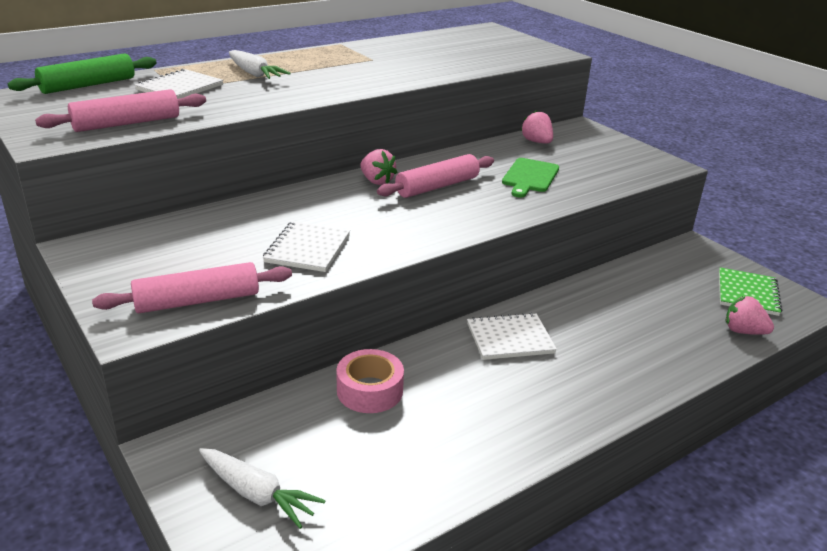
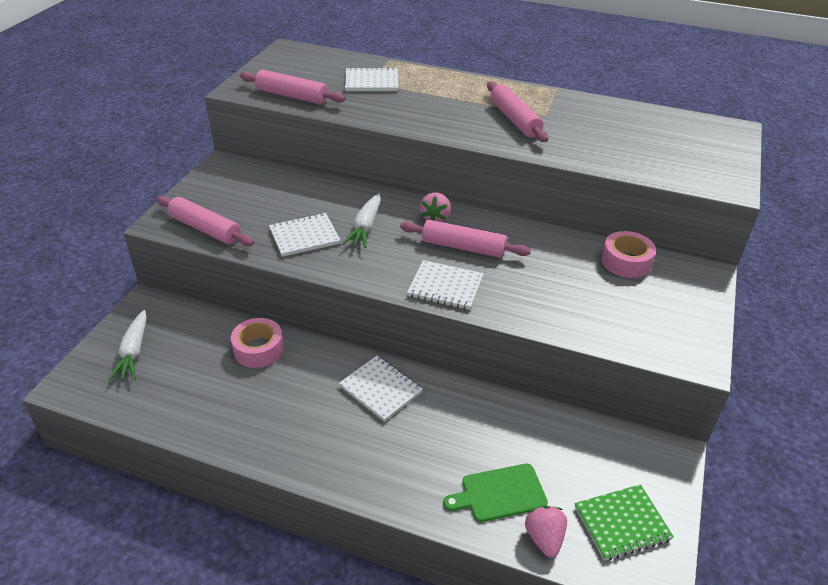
camera: 55 degrees right, 10 degrees up
green rolling pin [8,53,157,94] -> none
white carrot [229,50,291,79] -> white carrot moved to [342,194,381,248]
green cutting board [502,158,559,198] -> green cutting board moved to [443,464,548,522]
pink strawberry [520,110,553,143] -> pink tape [601,231,656,278]
none -> white notebook [407,260,484,310]
none -> pink rolling pin [487,82,548,142]

